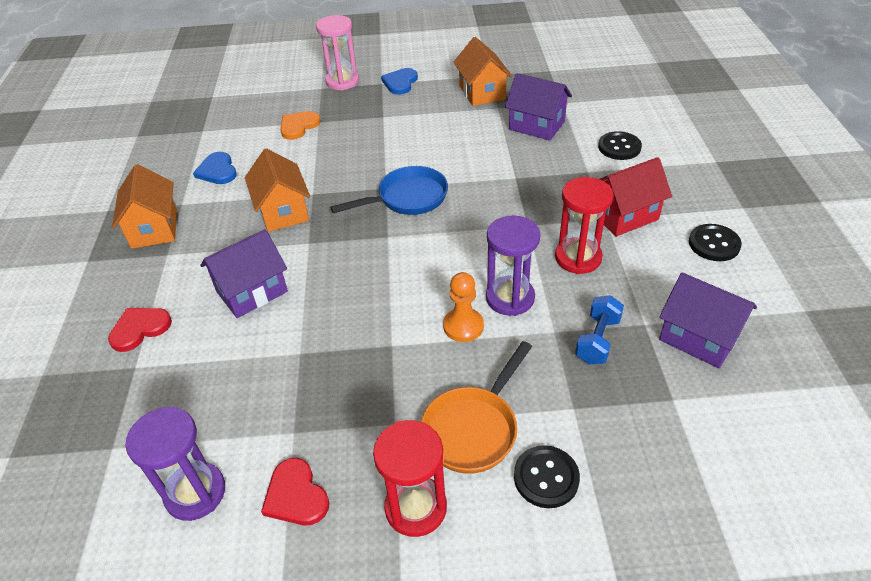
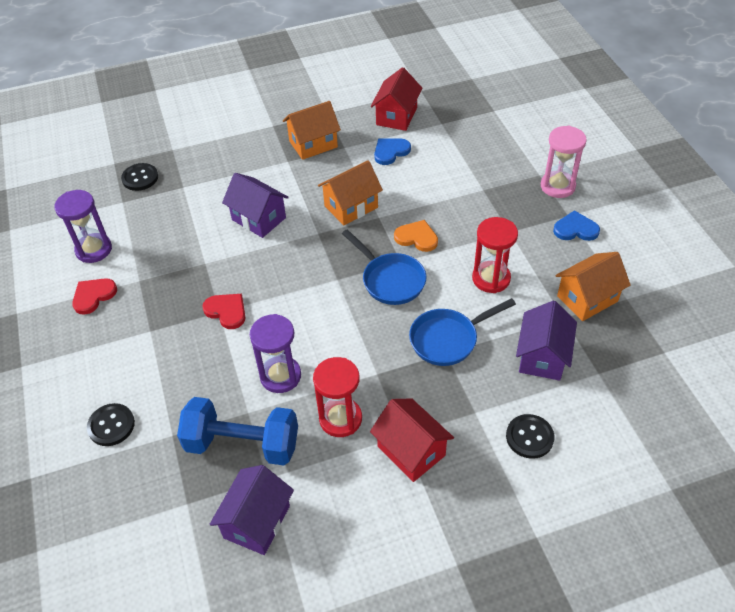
camera: 75 degrees right, 5 degrees up
red heart [108,308,172,352] -> red heart moved to [202,294,246,329]
orange heart [280,111,321,140] -> orange heart moved to [394,220,438,252]
red hourglass [373,420,447,537] -> red hourglass moved to [472,217,518,293]
orange pan [421,341,532,474] -> none
orange pawn [443,272,484,342] -> none
blue dumbbell [575,295,624,364] -> blue dumbbell [177,397,298,465], size x1.85
black button [689,224,742,261] -> black button moved to [121,163,158,191]
none -> red house [371,67,422,131]
none -> blue pan [409,298,516,366]

